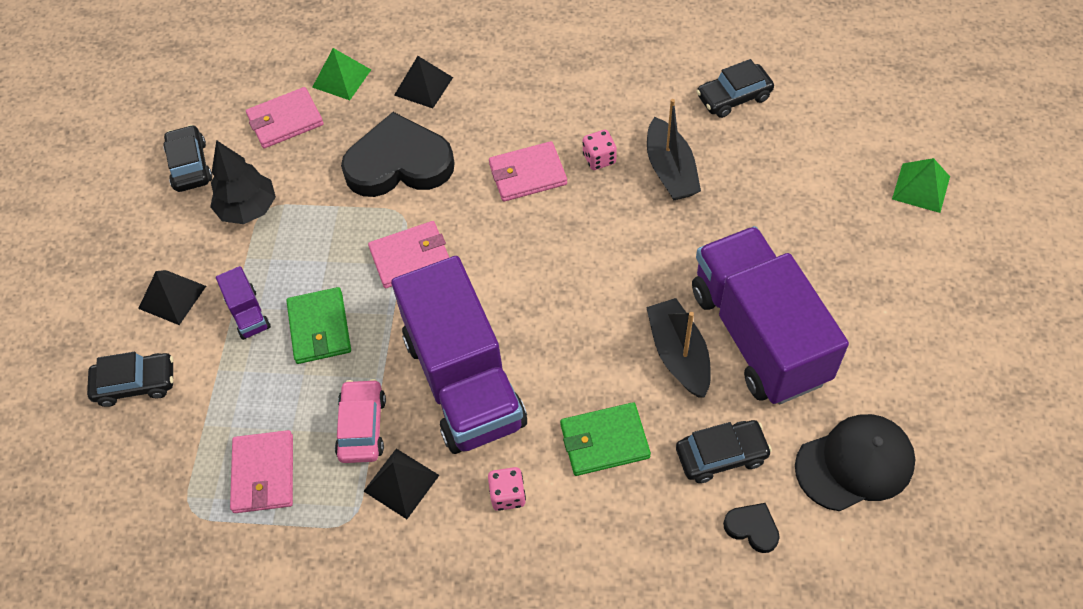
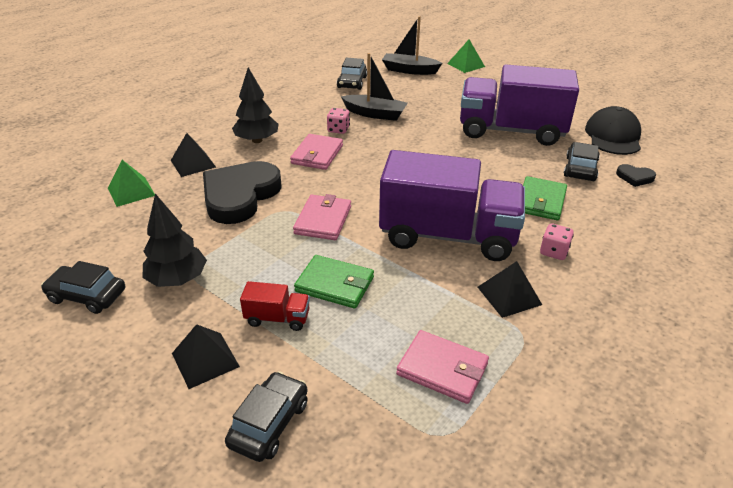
camera: 60 degrees left, 20 degrees down
purple truck [216,266,271,340] -> red truck [240,281,310,331]
pink wallet [246,87,324,148] -> none
pink car [335,379,386,463] -> none
black boat [646,298,711,398] -> black boat moved to [382,16,442,75]
black heart [723,503,780,553] -> black heart turned 135 degrees counterclockwise [616,164,656,187]
none -> black tree [232,67,279,143]

